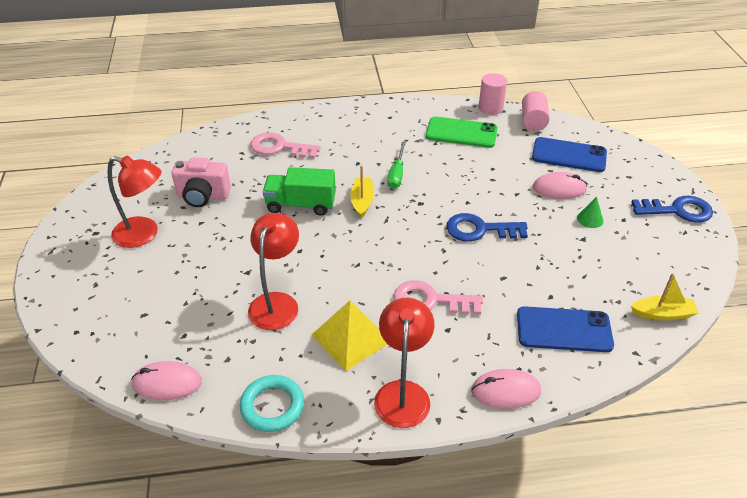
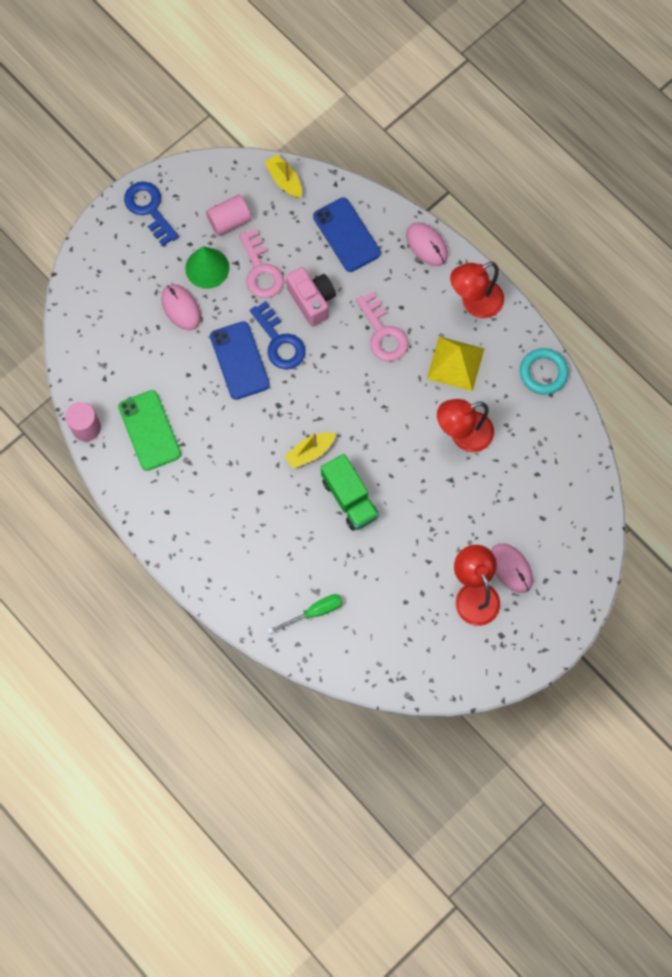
camera: 125 degrees left, 30 degrees up
pink mouse [131,361,202,400] -> pink mouse moved to [491,543,533,593]
pink camera [171,157,231,207] -> pink camera moved to [286,267,336,327]
pink key [250,132,321,159] -> pink key moved to [239,229,284,298]
green screwdriver [387,141,406,189] -> green screwdriver moved to [268,594,343,634]
pink cylinder [522,91,550,131] -> pink cylinder moved to [206,195,251,236]
blue phone [532,137,607,172] -> blue phone moved to [210,321,270,400]
green cone [577,197,603,228] -> green cone [185,246,229,289], size x1.80

